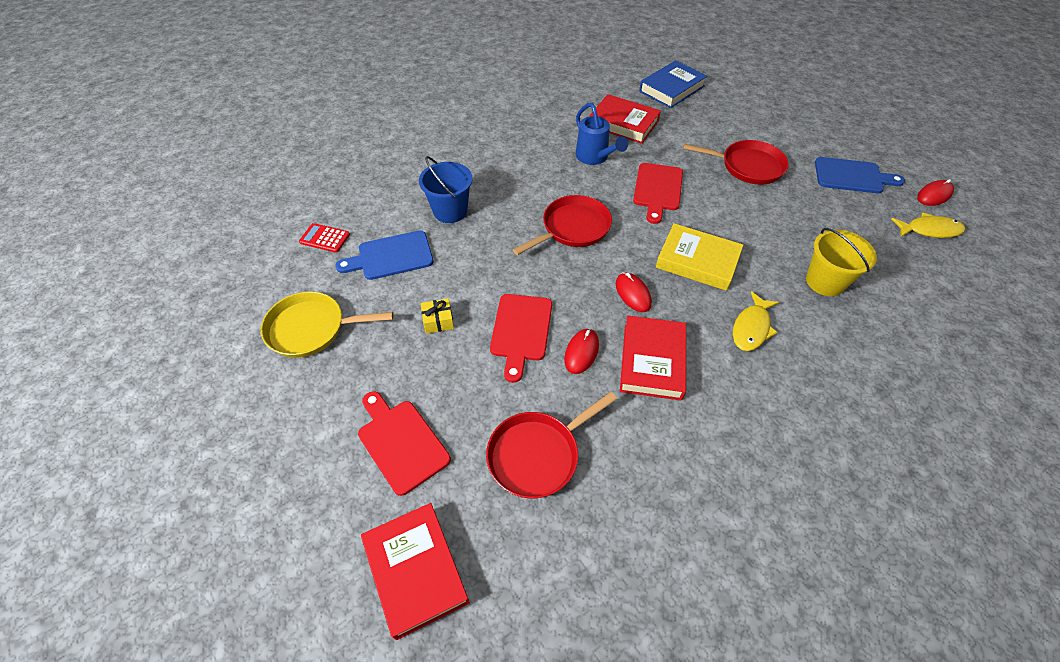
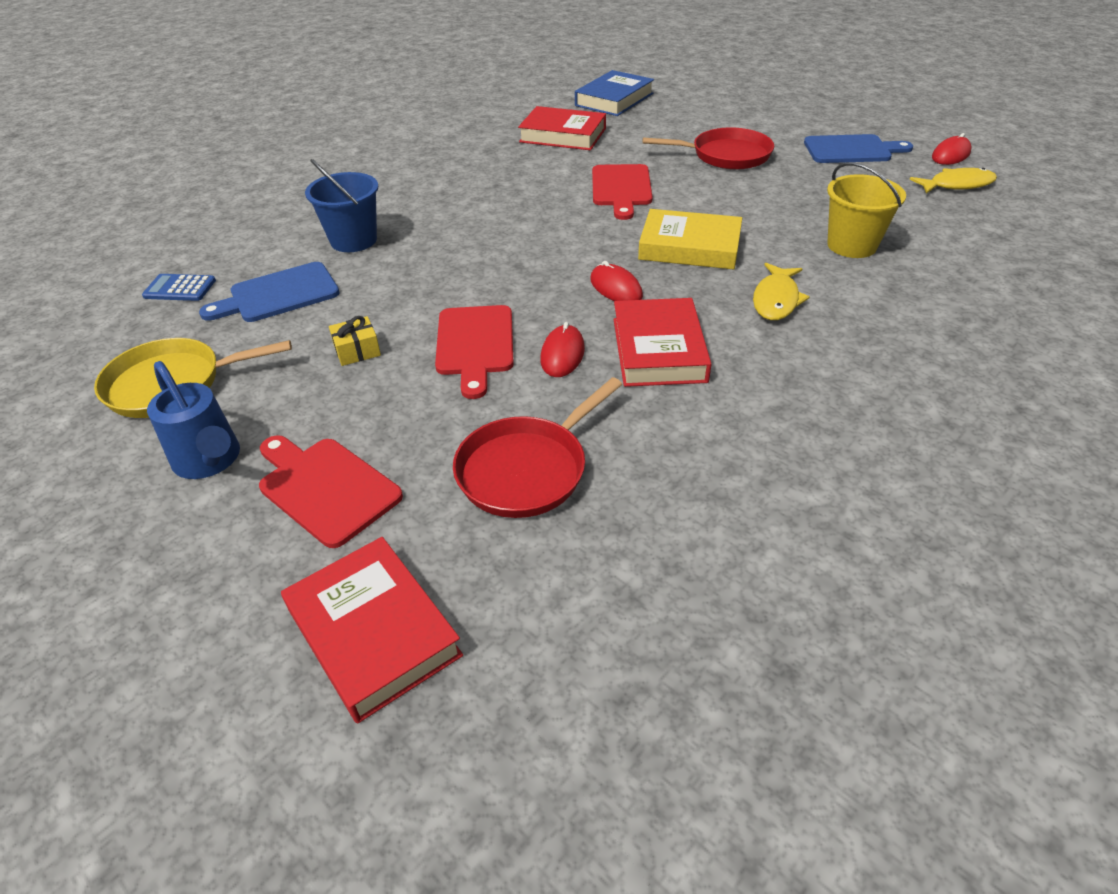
camera: 10 degrees left, 10 degrees down
red calculator [299,223,350,253] -> blue calculator [142,274,216,301]
red pan [513,195,612,255] -> none
blue watering can [576,103,628,165] -> blue watering can moved to [147,361,240,479]

